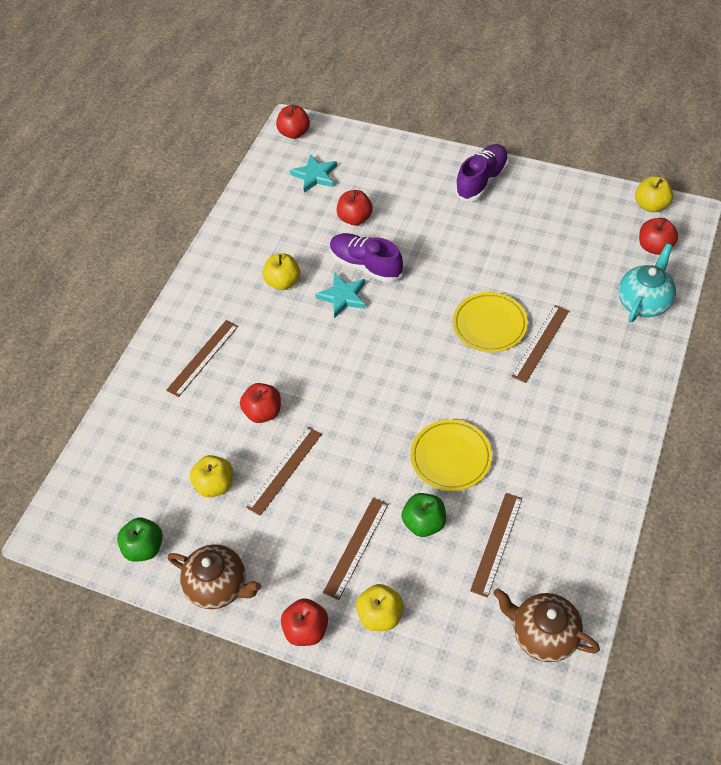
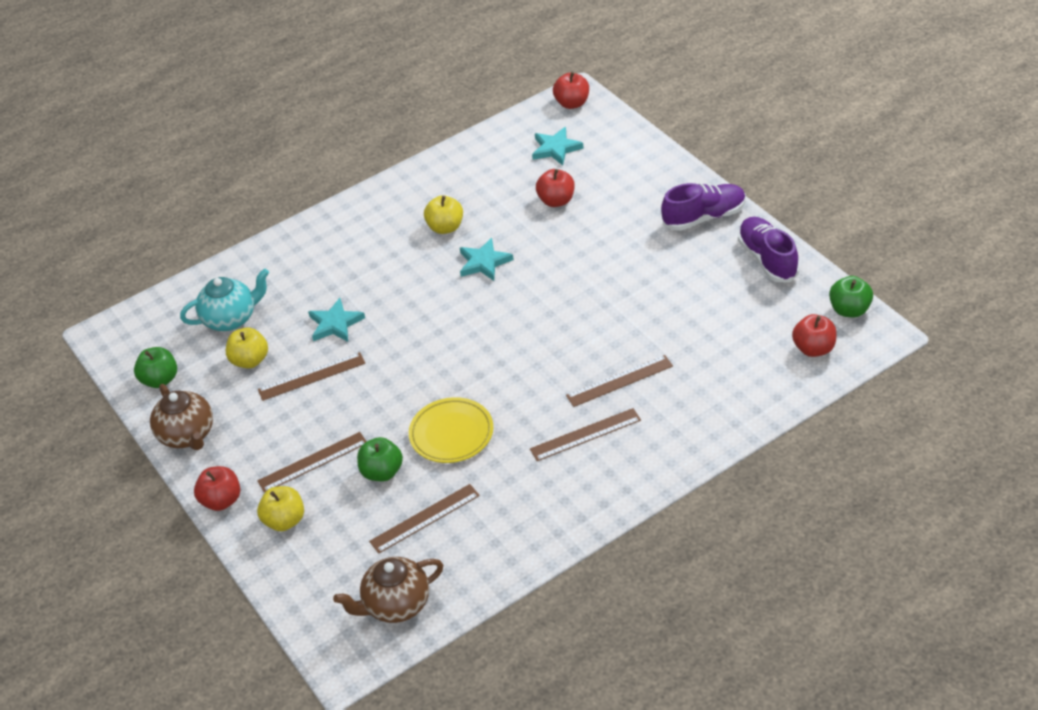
camera: 35 degrees right, 10 degrees down
brown ruler [166,320,238,397] -> brown ruler moved to [530,408,641,461]
red apple [240,383,281,423] -> turquoise star [308,298,365,342]
purple shoe [330,233,403,283] -> purple shoe moved to [738,217,799,282]
yellow plate [453,292,528,352] -> none
brown teapot [493,588,600,662] -> brown teapot turned 90 degrees counterclockwise [333,557,443,623]
turquoise teapot [618,244,676,323] -> turquoise teapot moved to [180,268,269,331]
yellow apple [635,176,673,212] -> green apple [829,276,873,317]

